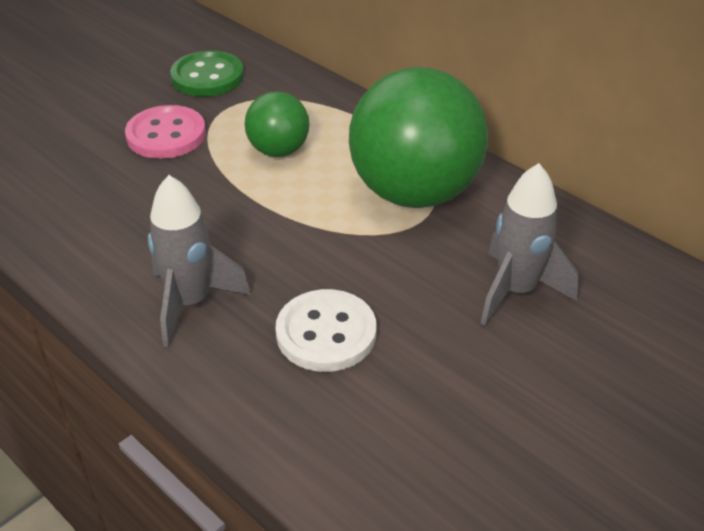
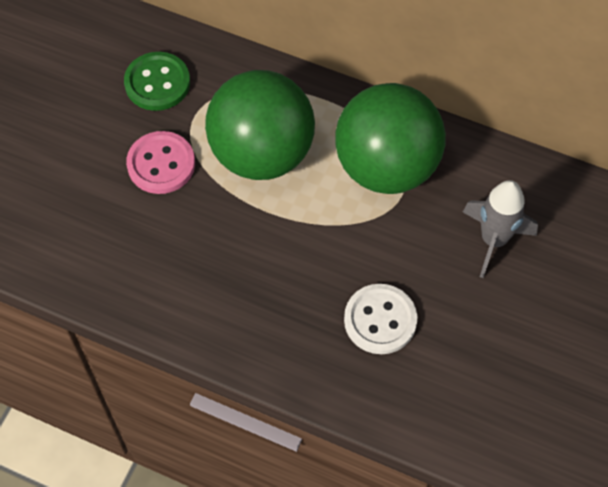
camera: 20 degrees left, 20 degrees up
grey rocket [148,175,251,348] -> none
green ball [245,91,310,157] -> green ball [205,70,315,180], size x1.98

